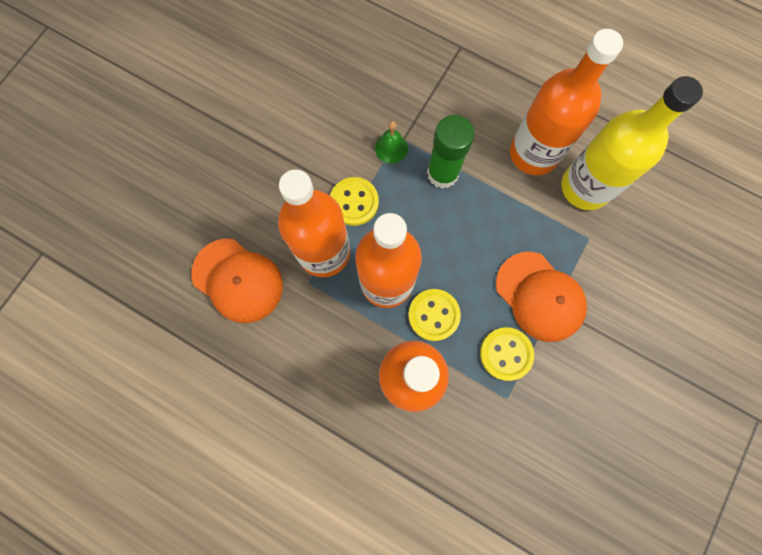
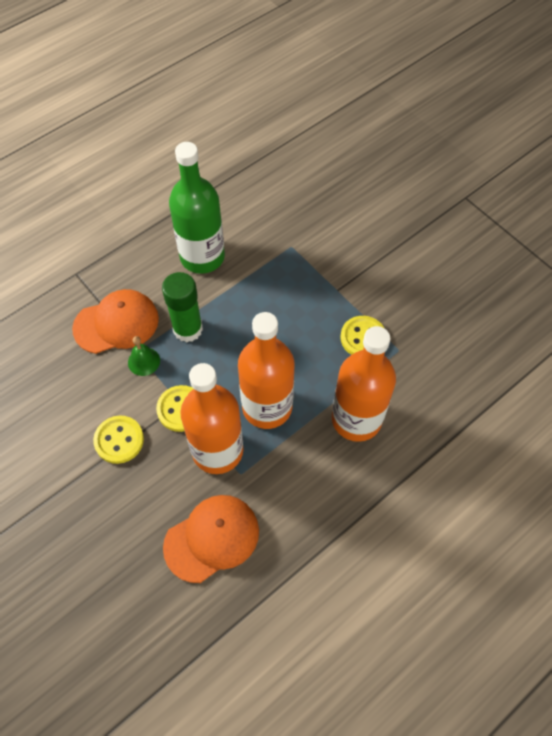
camera: 70 degrees left, 15 degrees down
yellow button [408,289,461,341] -> yellow button moved to [93,415,144,464]
orange cap [496,252,587,342] -> orange cap moved to [72,289,159,354]
orange bottle [510,29,623,175] -> green bottle [169,142,225,274]
yellow bottle [561,76,703,210] -> none

